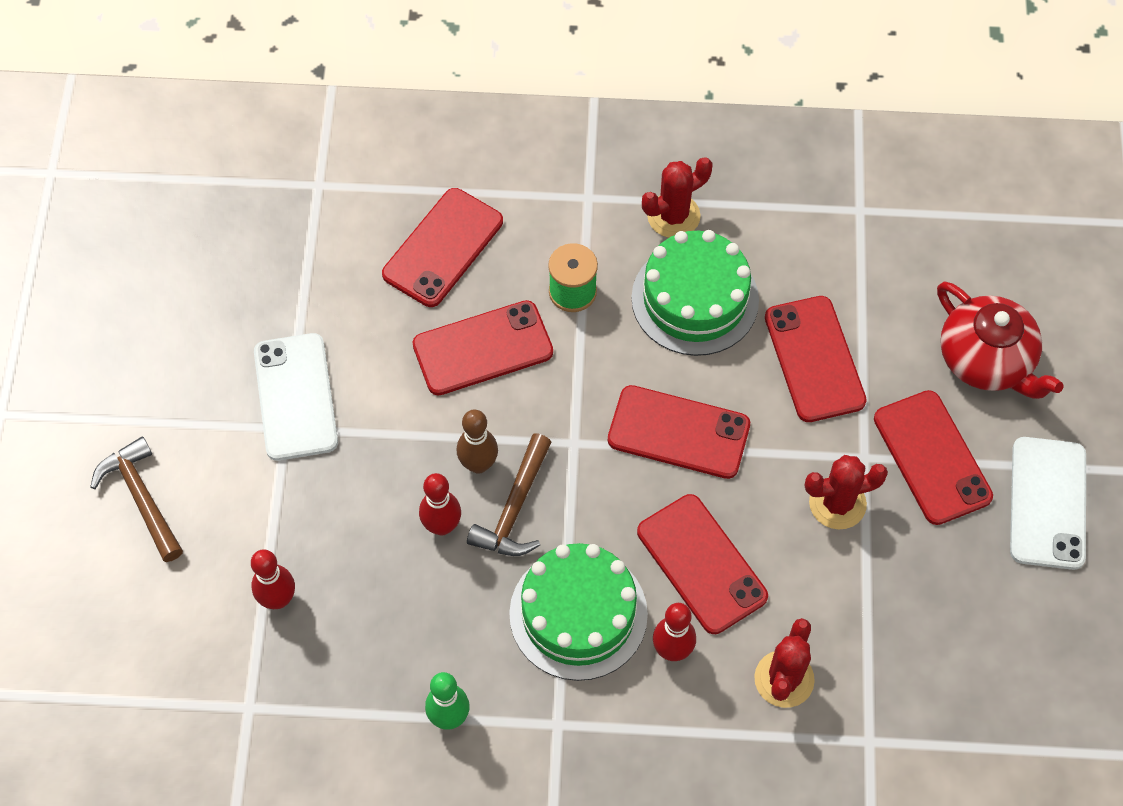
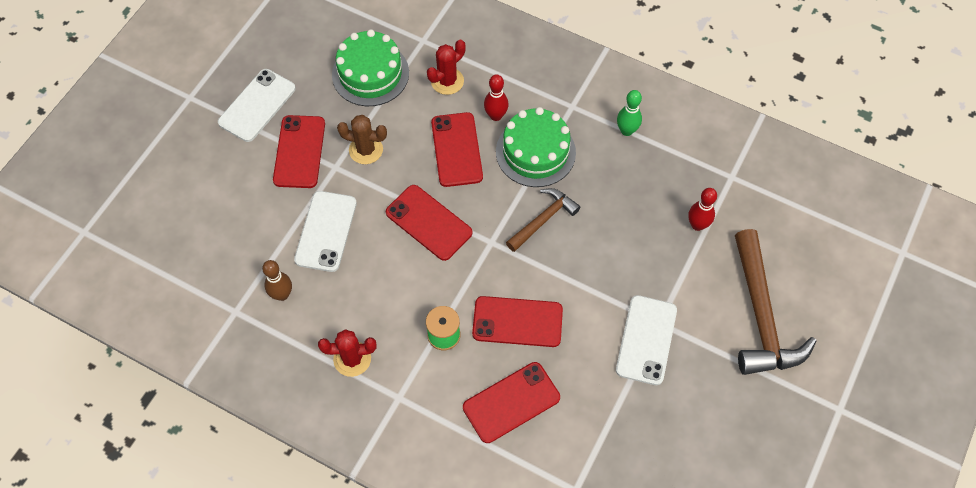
camera: 155 degrees left, 0 degrees up
brown hammer [90,436,183,562] -> brown hammer [735,229,817,375], size x1.74
red bowling pin [419,473,461,535] -> none
brown bowling pin [457,409,498,474] -> brown bowling pin moved to [262,260,292,301]
green cake [631,230,759,356] -> green cake moved to [332,29,409,106]
red phone [765,296,867,422] -> white phone [294,191,357,272]
red cactus [805,455,888,529] -> brown cactus [337,115,387,164]
red teapot [937,282,1064,399] -> none

